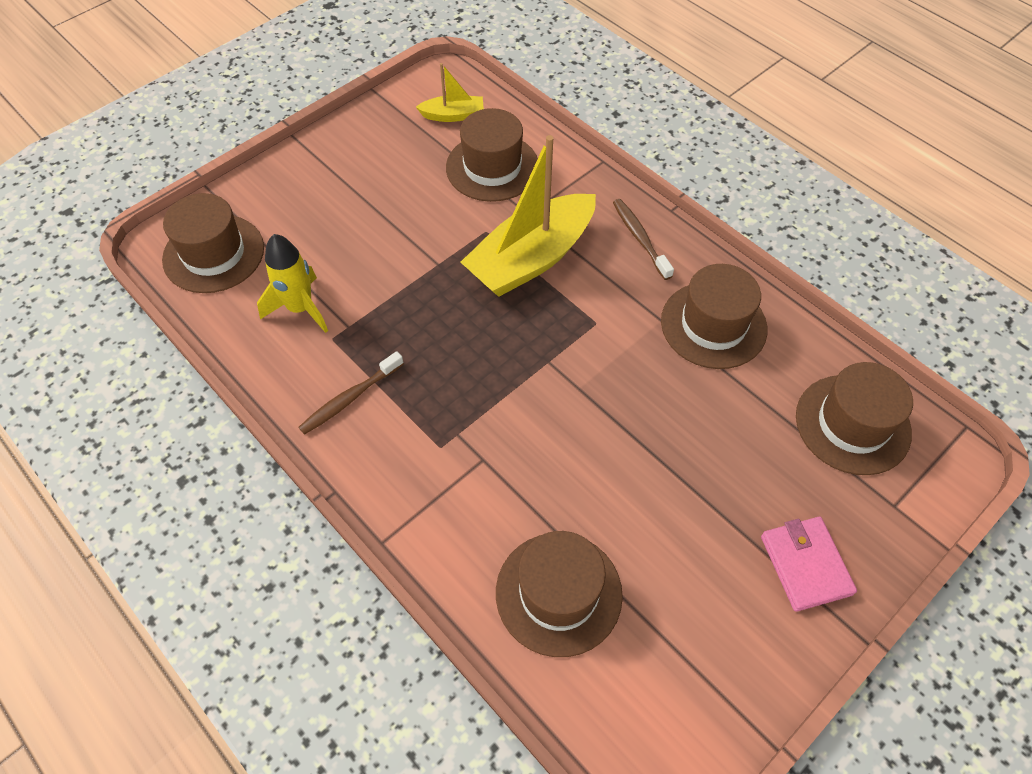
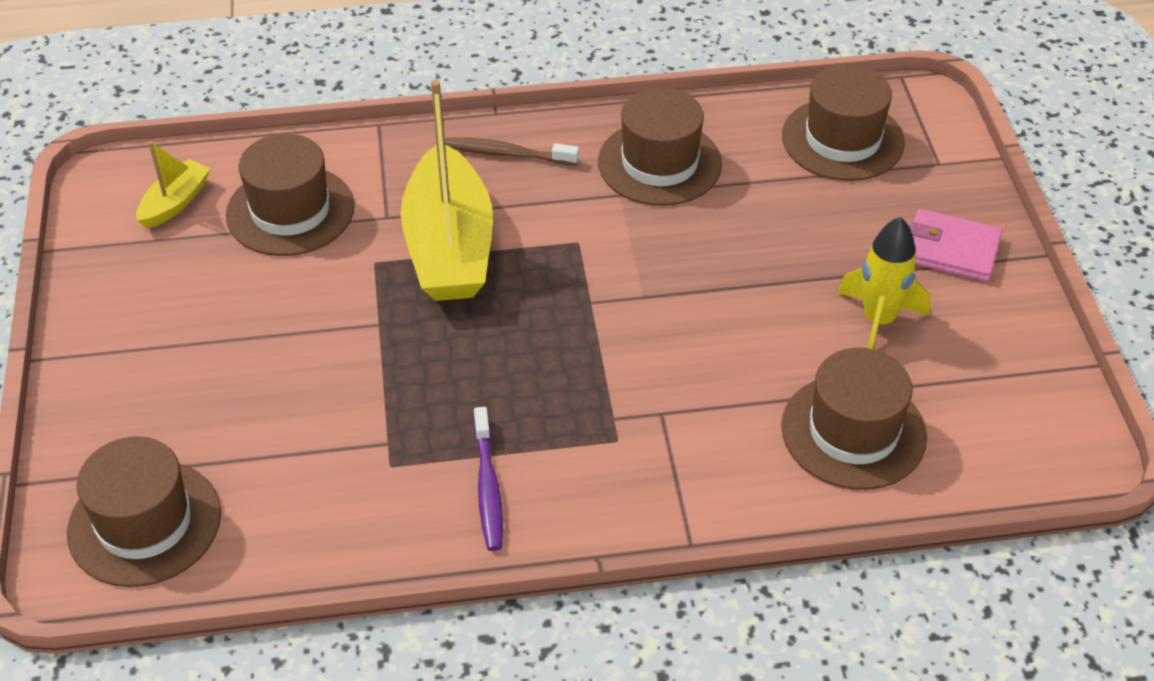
camera: 55 degrees left, 10 degrees down
yellow rocket [257,234,328,333] -> yellow rocket moved to [837,217,931,349]
brown toothbrush [298,351,404,435] -> purple toothbrush [474,407,503,551]

